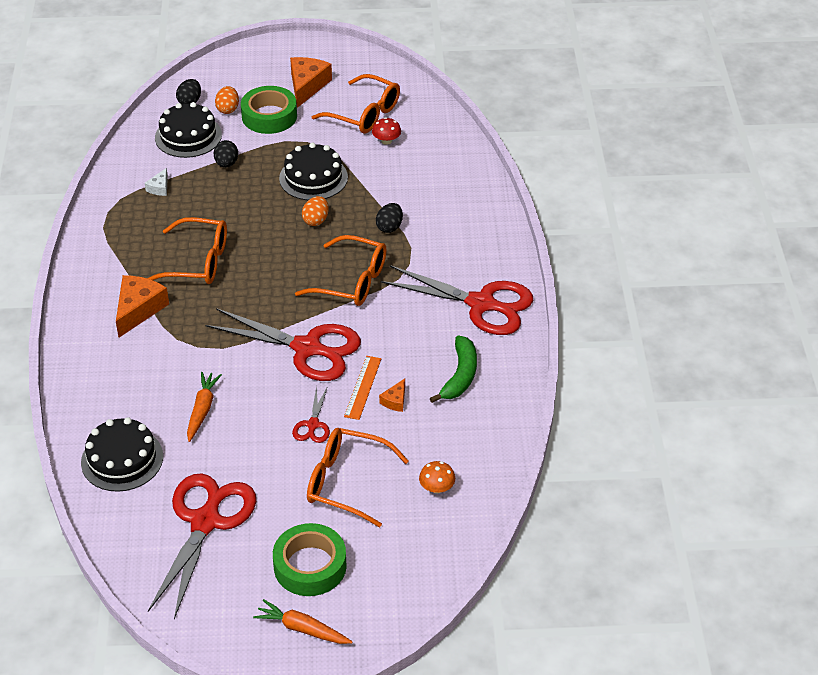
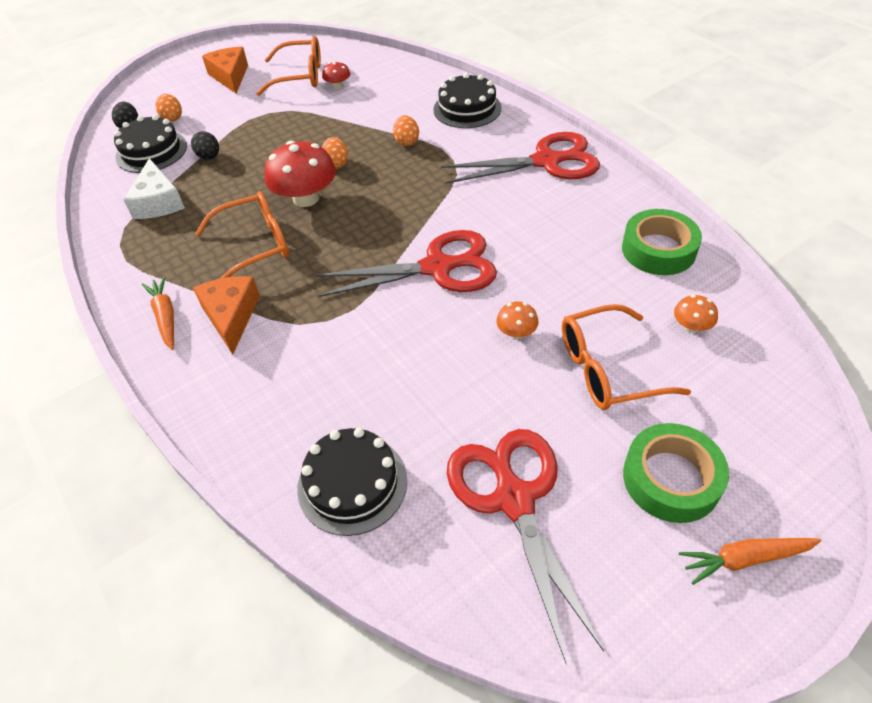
camera: 30 degrees left, 5 degrees up
white cheese [145,168,168,196] -> white cheese [123,158,185,219], size x2.00
orange carrot [187,372,222,442] -> orange carrot moved to [142,276,174,350]
green tape [241,86,297,134] -> green tape moved to [622,209,702,275]
black cake [279,142,348,200] -> black cake moved to [433,73,502,128]
red scissors [292,386,330,443] -> orange mushroom [496,302,539,339]
orange glasses [295,235,387,306] -> none
orange ruler [344,356,381,420] -> none
black egg [376,203,403,233] -> orange egg [393,115,419,146]
orange cheese [379,378,405,412] -> none
green banana [430,335,477,403] -> none
none -> red mushroom [264,141,336,207]

